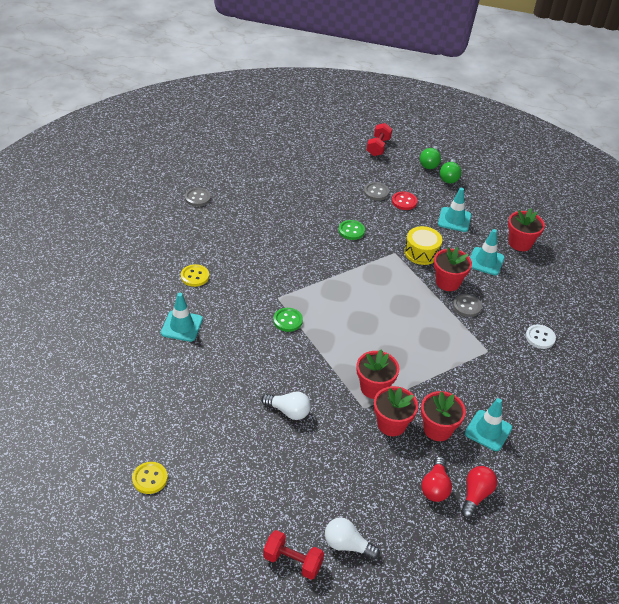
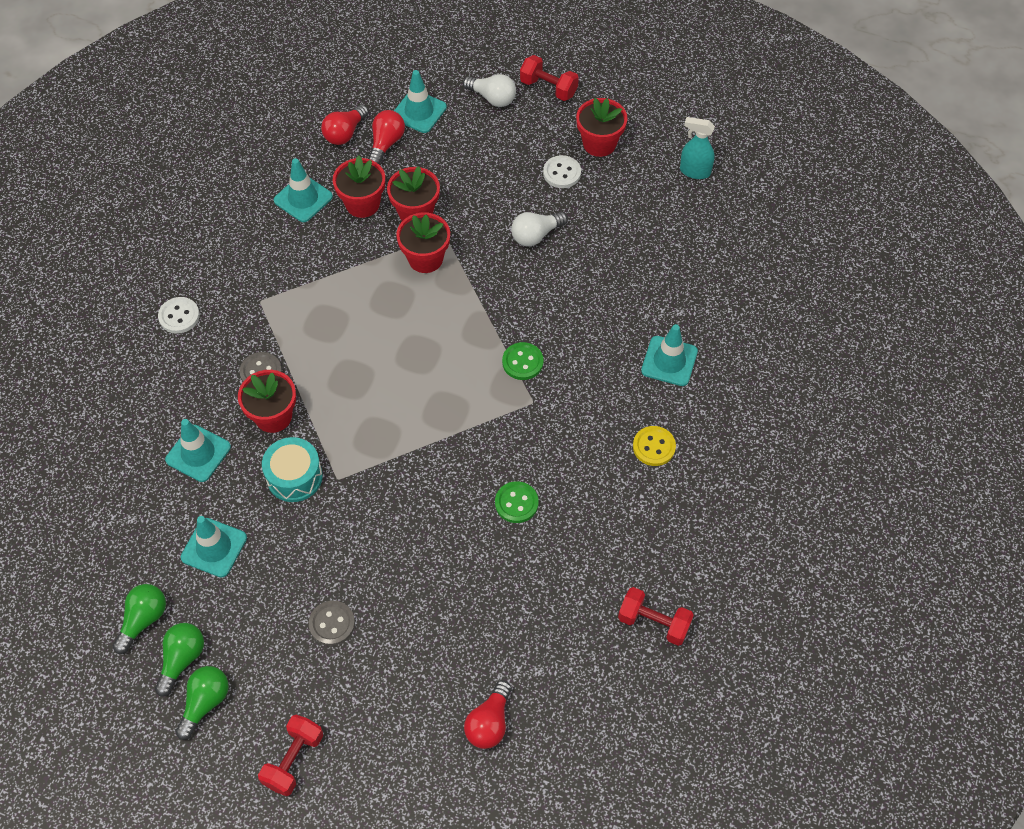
camera: 170 degrees left, 15 degrees up
yellow button [132,462,168,494] -> turquoise spray bottle [680,117,715,179]
grey button [185,188,211,207] -> red dumbbell [618,587,694,646]
white light bulb [261,392,311,420] -> white light bulb turned 60 degrees counterclockwise [511,212,568,246]
green button [339,220,365,240] -> green button moved to [495,481,539,523]
red button [392,191,417,210] -> none
yellow drum [404,226,442,265] -> turquoise drum [262,437,323,502]
red flower pot [508,208,545,251] -> red flower pot moved to [576,98,628,157]
none -> green light bulb [113,584,166,654]
none -> turquoise traffic cone [394,70,447,133]
none -> red light bulb [464,680,512,749]
none -> white button [543,155,581,188]

